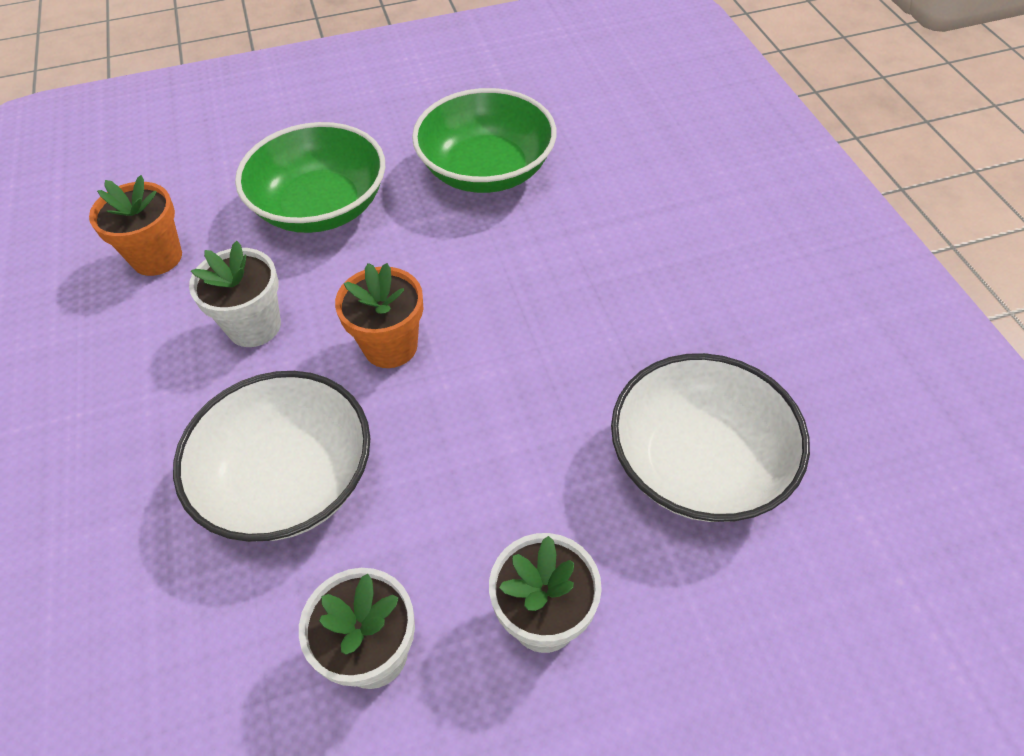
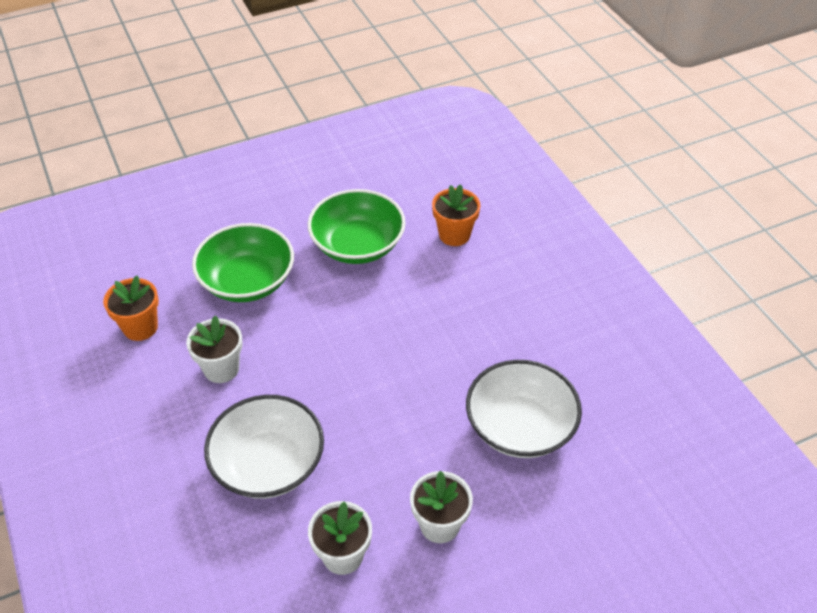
camera: 10 degrees left, 5 degrees down
orange flower pot [335,263,423,368] -> orange flower pot moved to [432,184,481,246]

